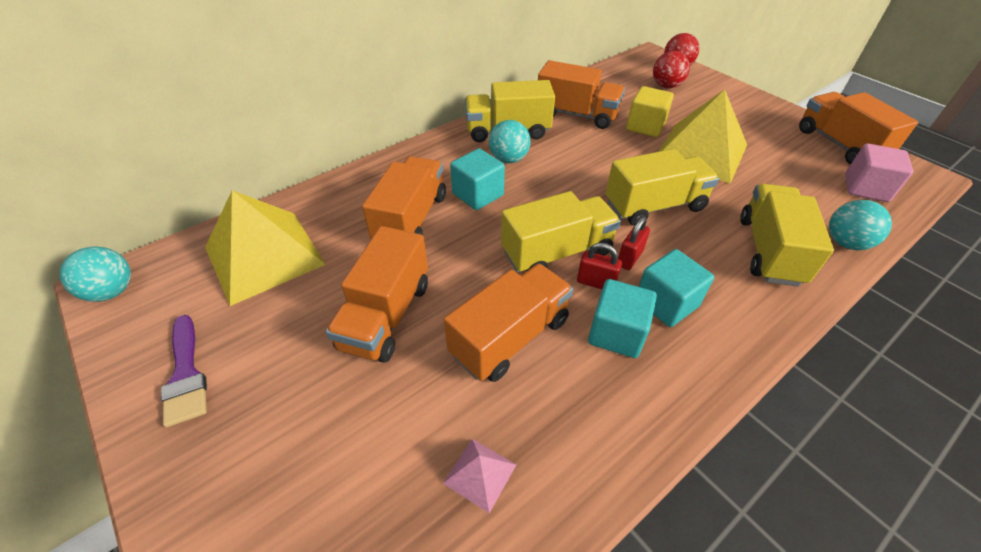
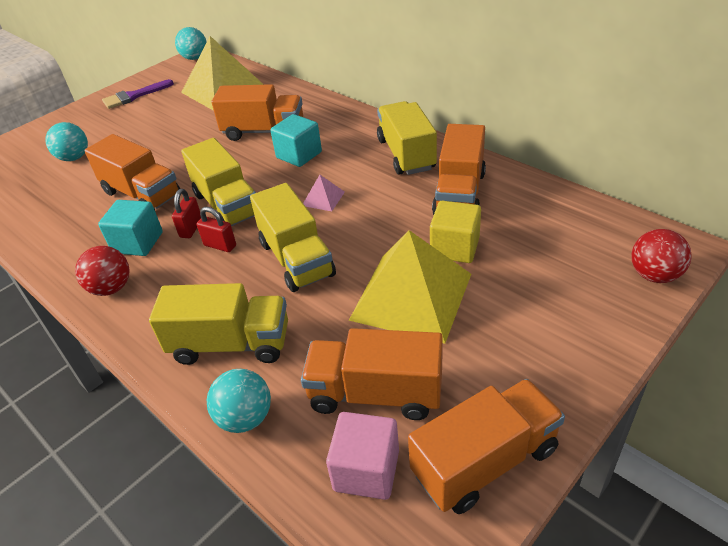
camera: 85 degrees right, 5 degrees down
orange truck [326,226,428,363] -> orange truck moved to [301,328,443,420]
pink pyramid [443,439,516,513] -> pink pyramid moved to [303,175,345,211]
turquoise ball [489,120,531,163] -> turquoise ball moved to [45,122,88,161]
turquoise cube [639,249,714,327] -> none
red ball [653,51,690,88] -> red ball moved to [75,246,130,296]

